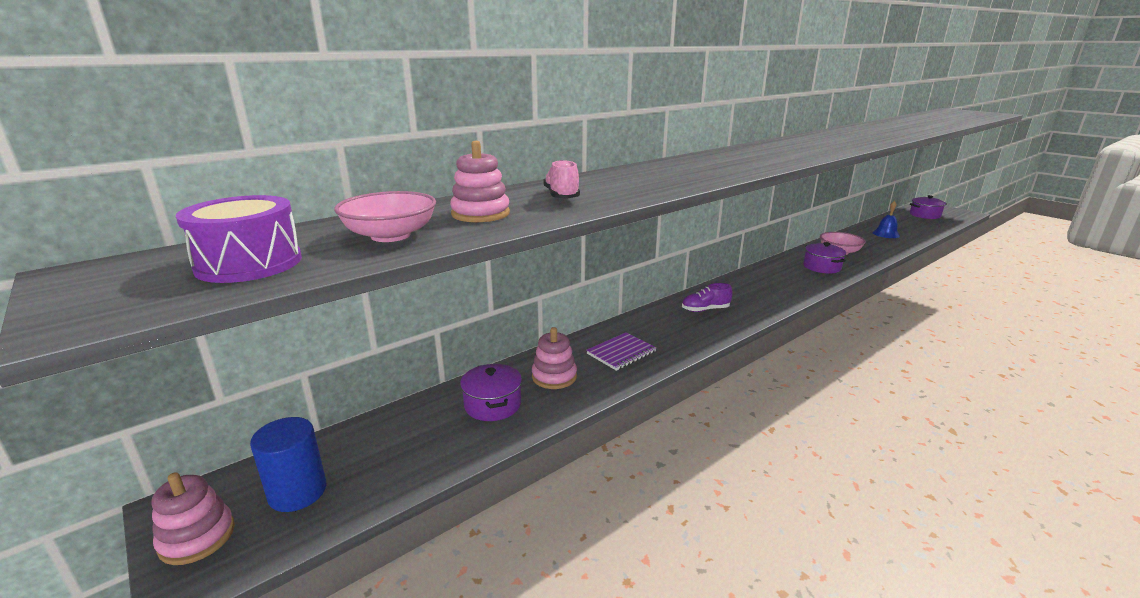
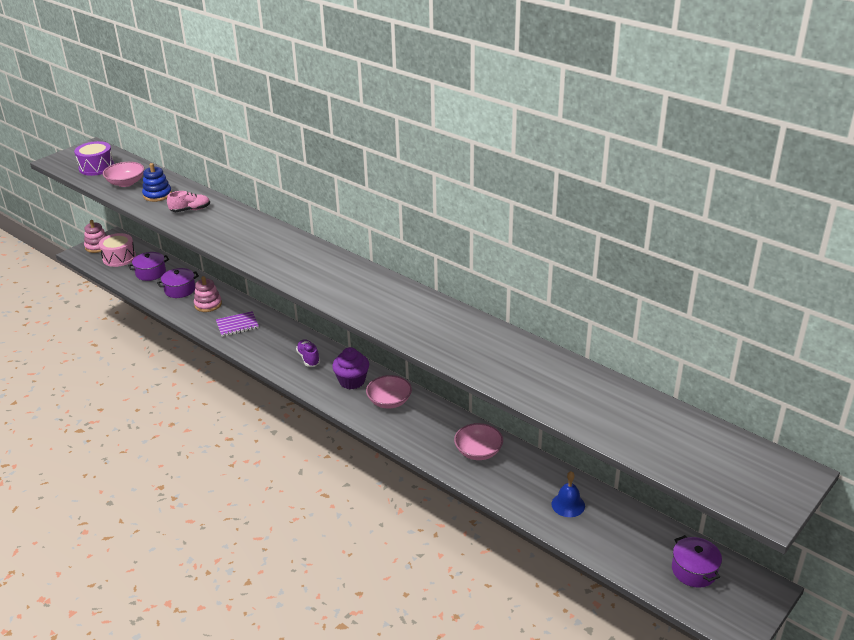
camera: 80 degrees right, 10 degrees up
blue cylinder [250,417,326,512] -> pink drum [99,233,136,267]
pink stacking toy [450,141,510,222] -> blue stacking toy [142,163,172,202]
purple notebook [586,332,656,371] -> purple notebook turned 60 degrees counterclockwise [216,311,259,337]
purple pot [803,242,846,273] -> purple pot moved to [128,252,169,281]
none -> purple cupcake [332,347,369,389]
none -> pink bowl [366,375,412,409]

